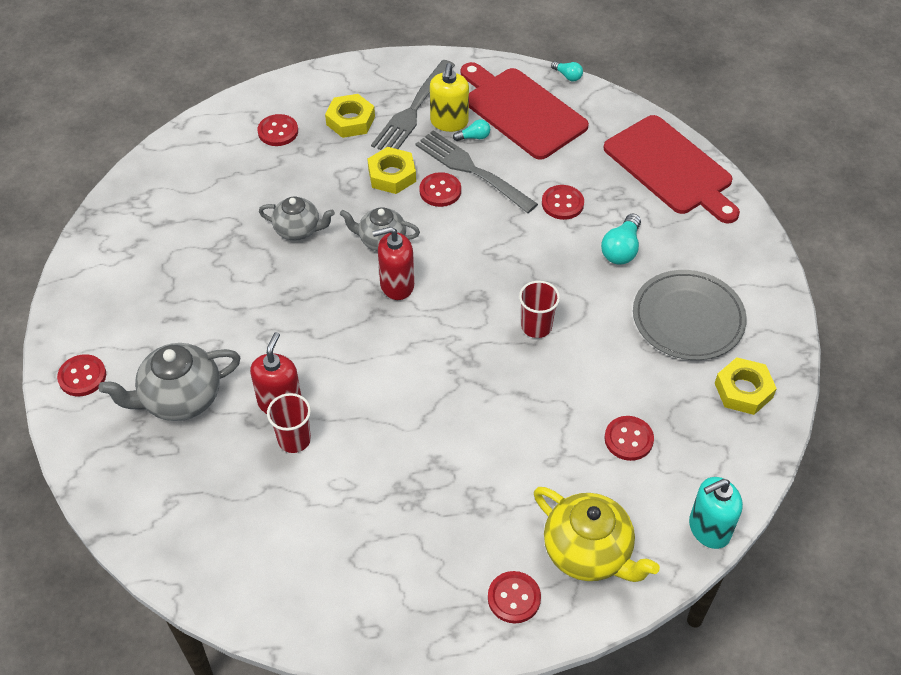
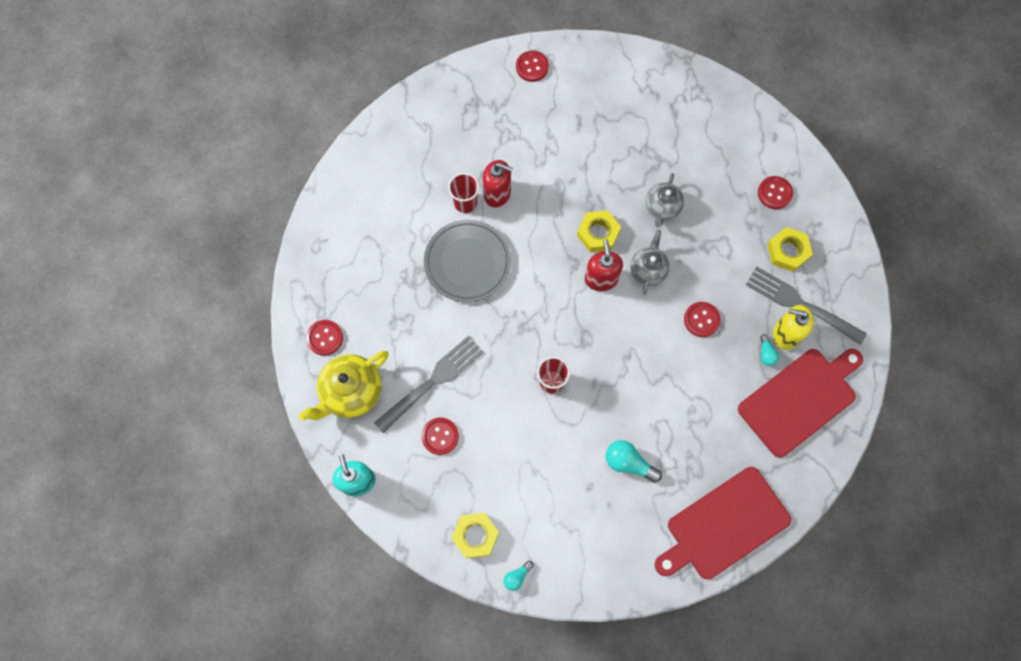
camera: 95 degrees right, 20 degrees up
grey teapot [99,343,241,421] -> none
yellow nut [368,147,416,194] -> yellow nut moved to [577,210,621,252]
grey fork [416,130,538,213] -> grey fork moved to [374,335,484,433]
red button [542,185,584,220] -> none
turquoise light bulb [551,61,583,81] -> turquoise light bulb moved to [504,561,533,591]
grey plate [633,270,747,360] -> grey plate moved to [424,220,511,302]

